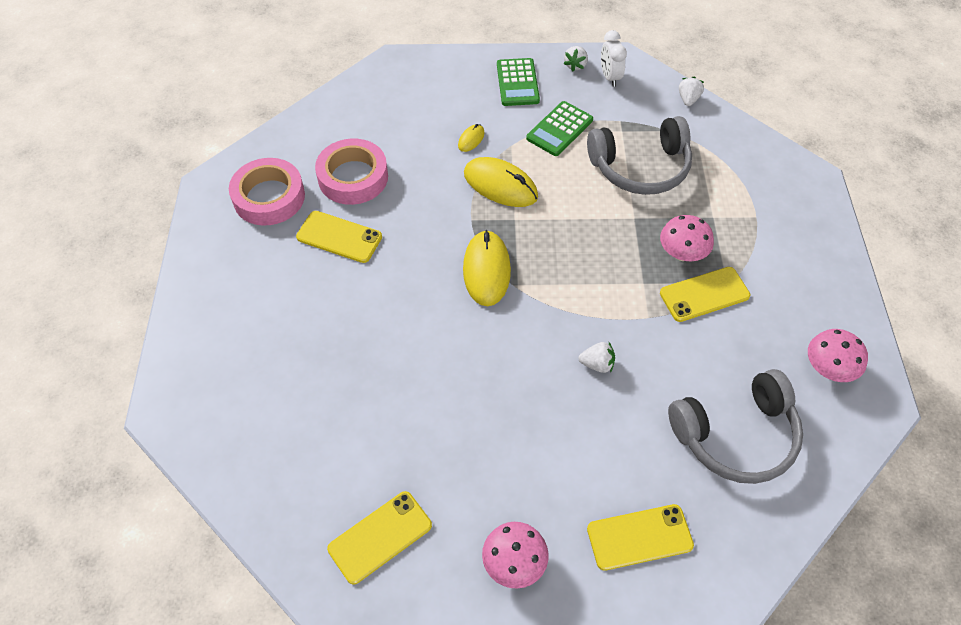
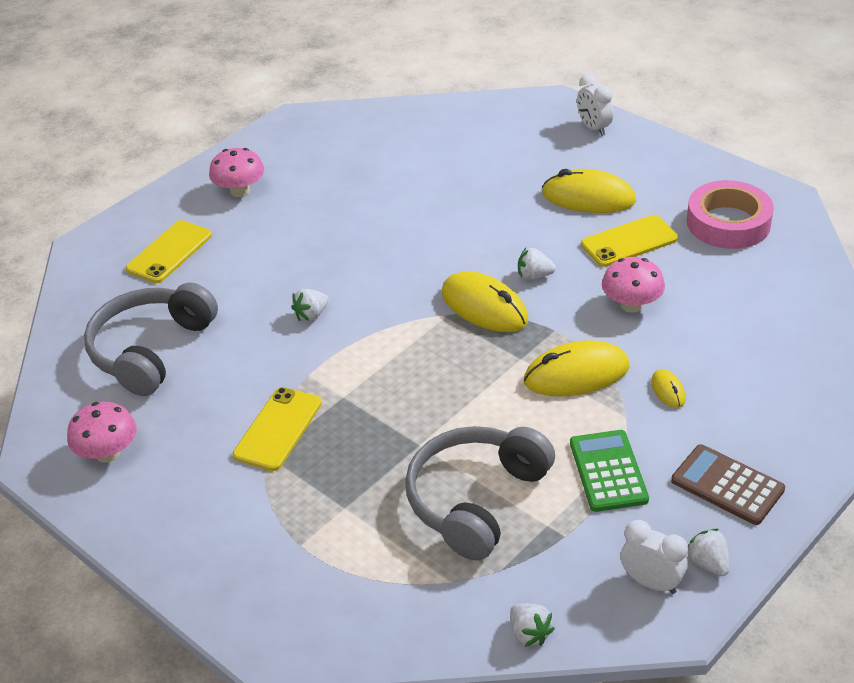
camera: 135 degrees right, 15 degrees down
pink tape [315,138,388,205] -> none
yellow phone [327,491,432,585] -> none
green calculator [497,58,540,106] -> brown calculator [671,444,785,525]
pink mushroom [660,215,714,261] -> pink mushroom moved to [602,257,665,313]
none -> white strawberry [518,248,556,280]
none -> yellow mouse [542,169,636,213]
none -> white clock [577,74,614,136]

